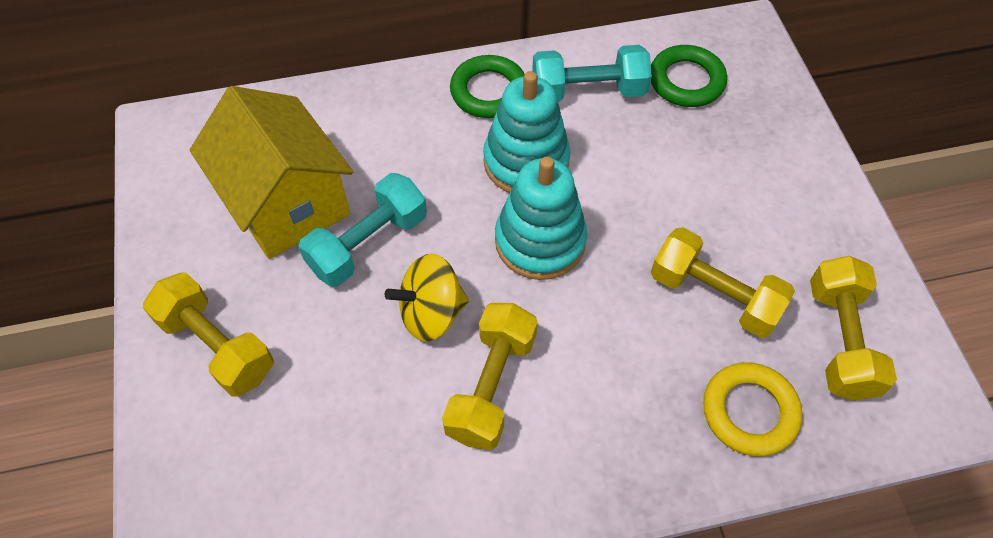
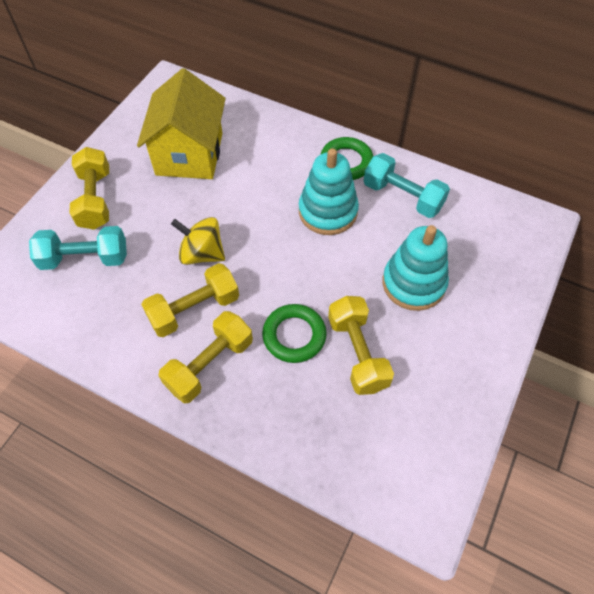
camera: 40 degrees right, 0 degrees up
turquoise dumbbell [298,173,427,287] -> turquoise dumbbell moved to [29,226,127,270]
turquoise stacking toy [495,157,587,280] -> turquoise stacking toy moved to [383,225,449,311]
green ring [651,45,727,107] -> green ring moved to [262,304,327,363]
yellow ring [703,362,802,456] -> none
yellow dumbbell [810,256,897,400] -> yellow dumbbell moved to [158,311,253,403]

